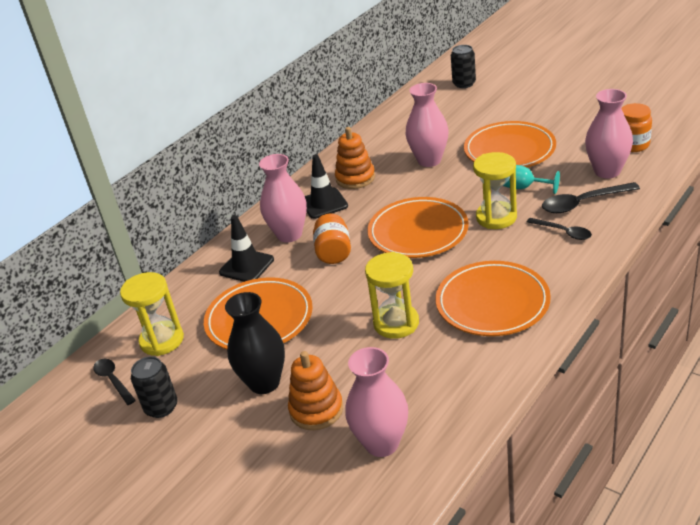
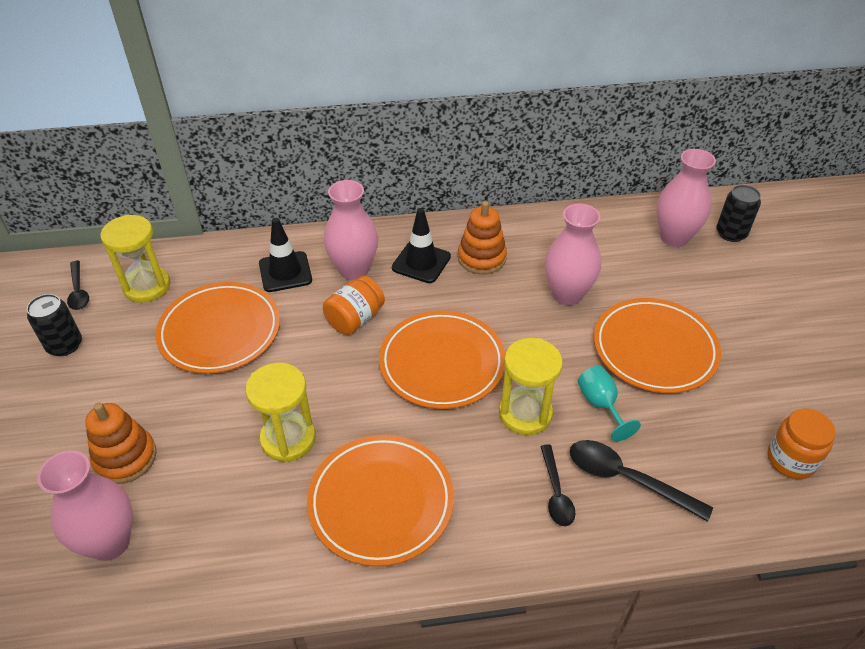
camera: 40 degrees right, 10 degrees up
black spoon [93,359,136,405] -> black spoon turned 150 degrees clockwise [67,261,89,310]
black vase [225,292,285,394] -> none
pink vase [585,89,633,178] -> pink vase moved to [656,149,716,247]

